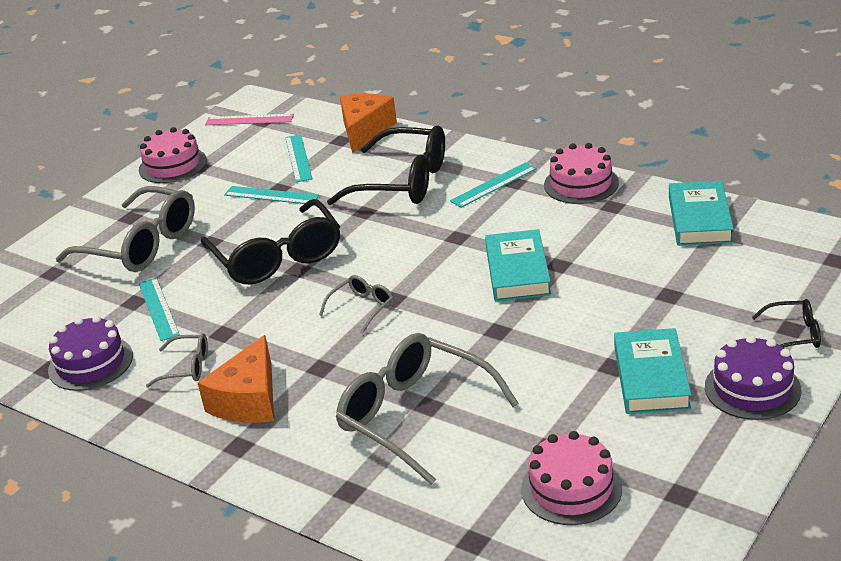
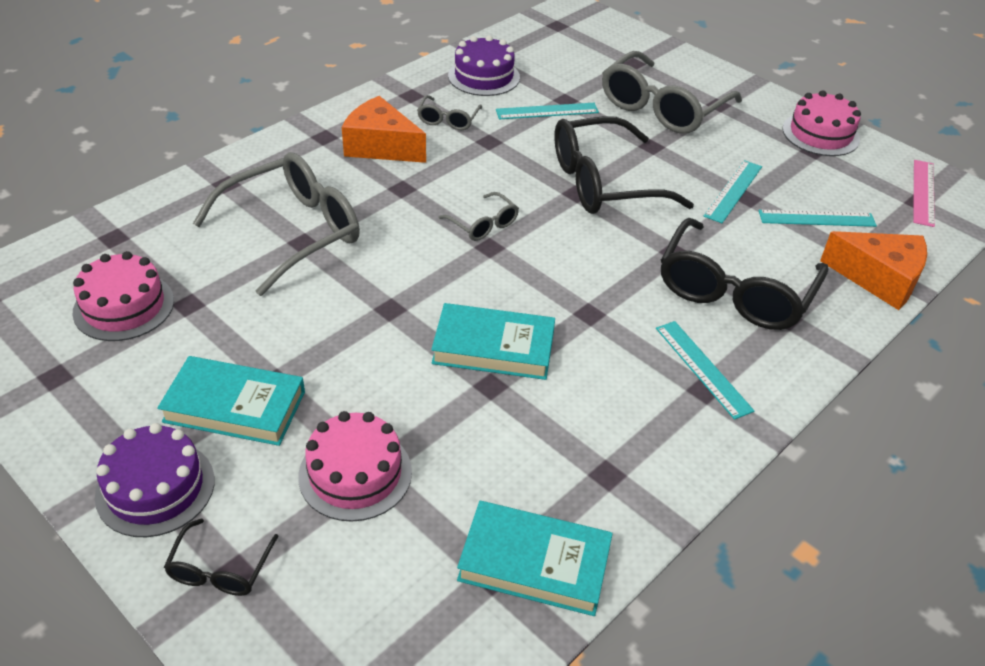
camera: 95 degrees right, 10 degrees up
pink cake [544,143,619,204] -> pink cake moved to [298,411,412,522]

